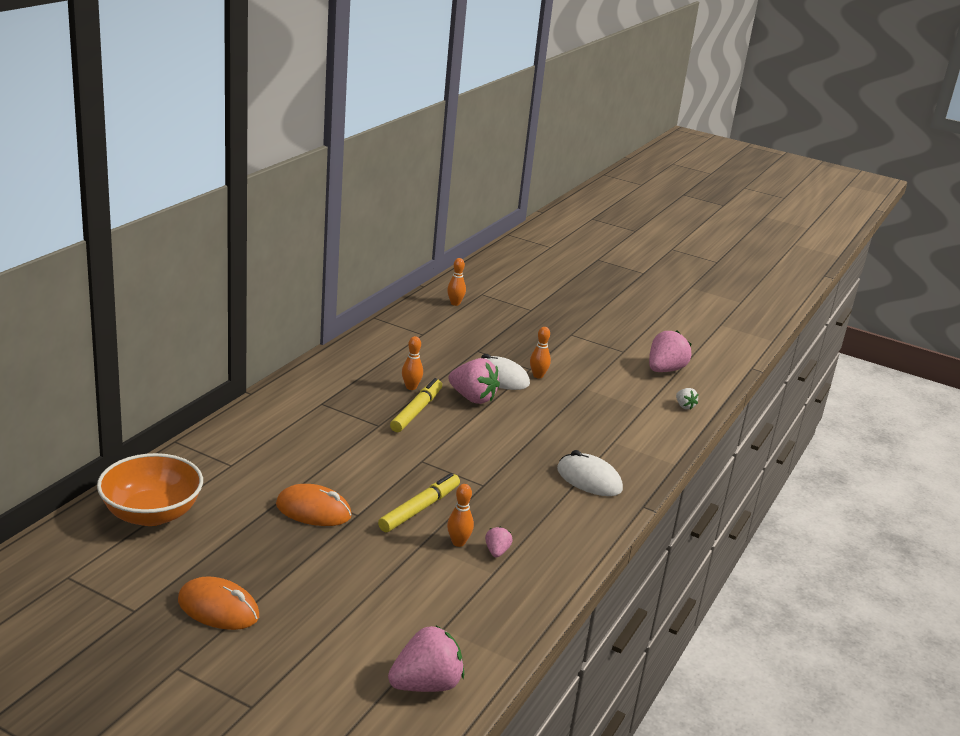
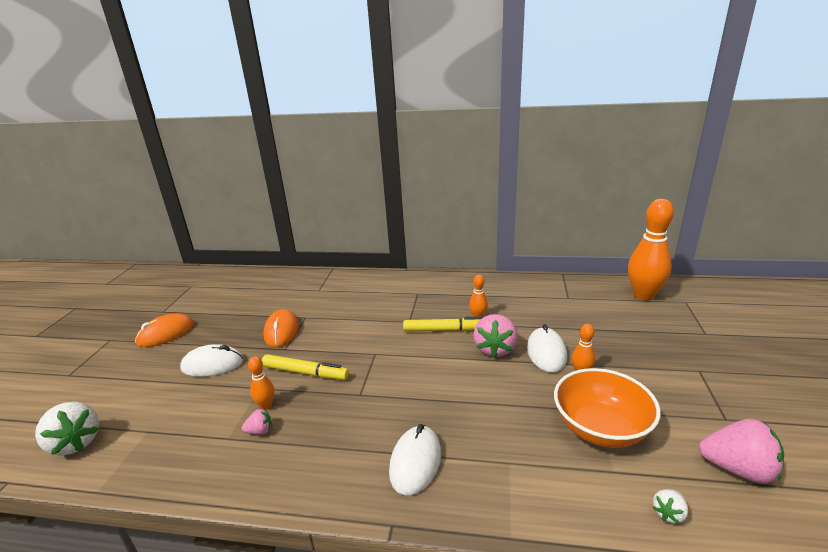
camera: 75 degrees right, 0 degrees up
orange bowl [97,453,203,526] -> orange bowl moved to [554,368,661,448]
orange mouse [178,576,259,630] -> orange mouse turned 45 degrees clockwise [135,314,194,347]
pink strawberry [388,626,464,692] -> white strawberry [35,402,99,456]
orange bowling pin [447,258,466,306] -> orange bowling pin [628,199,674,301], size x2.17
none -> white mouse [180,344,243,377]

